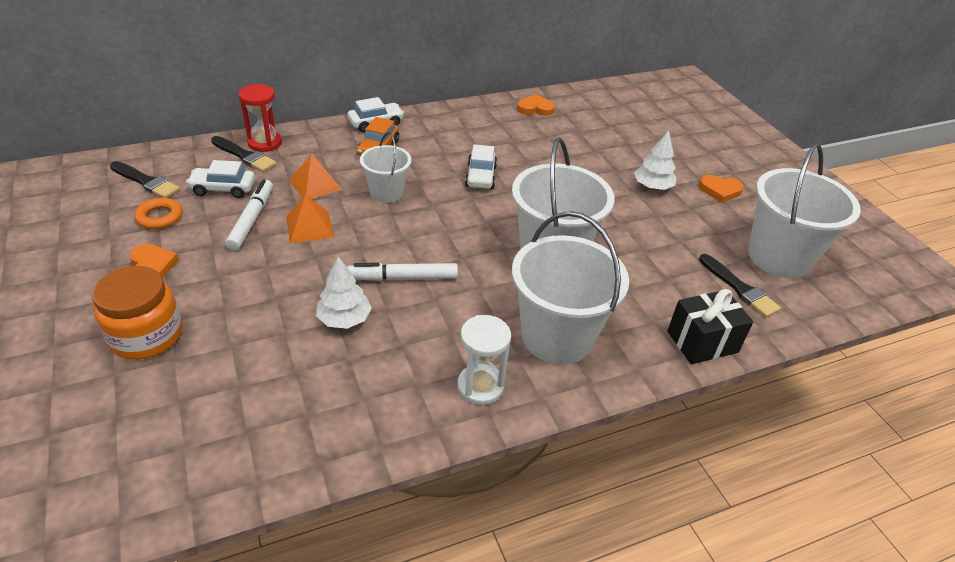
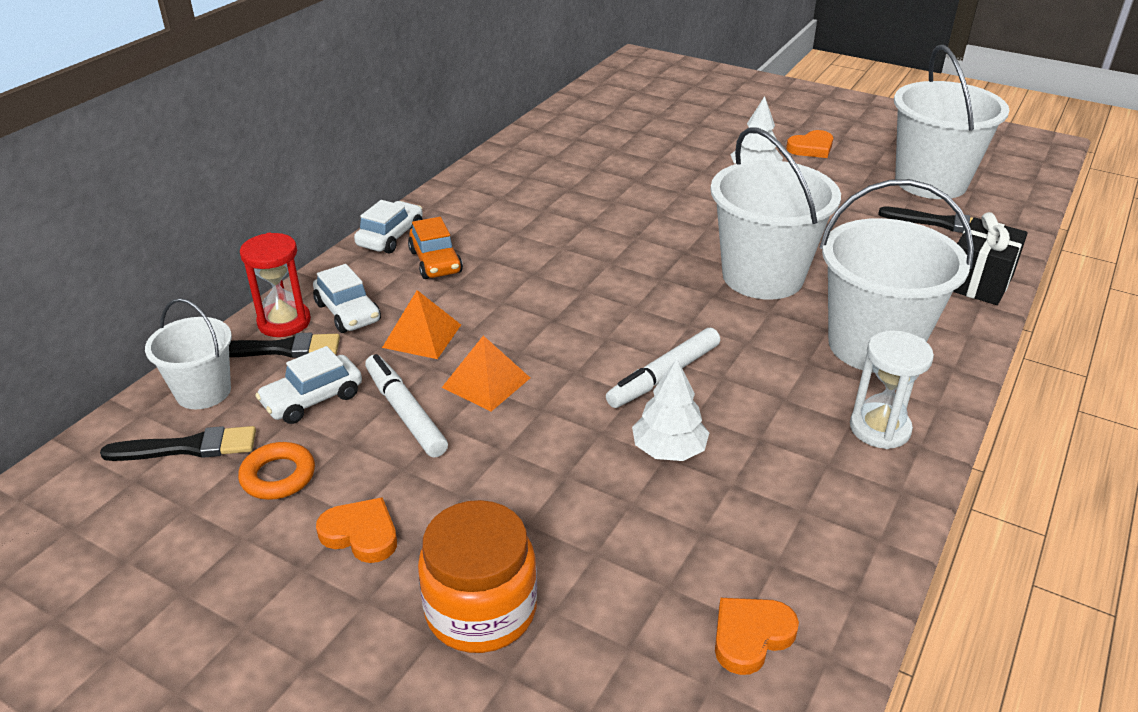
camera: 35 degrees left, 5 degrees down
white bucket [360,132,411,203] -> white bucket moved to [145,298,232,409]
white car [465,144,497,189] -> white car moved to [313,264,381,333]
orange heart [517,94,555,116] -> orange heart moved to [715,598,799,675]

